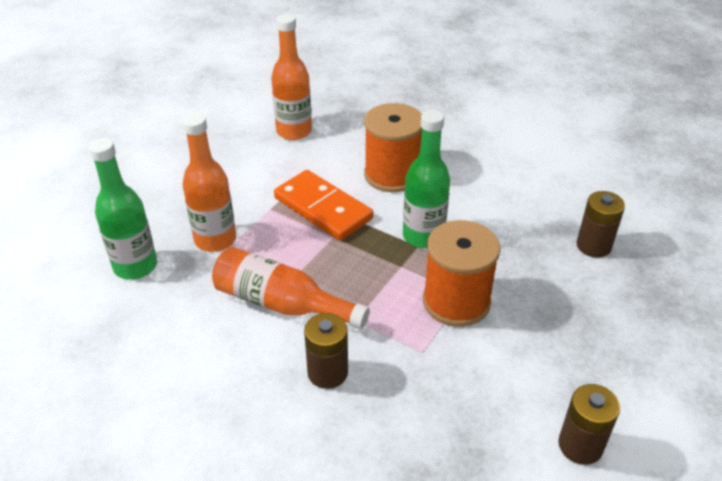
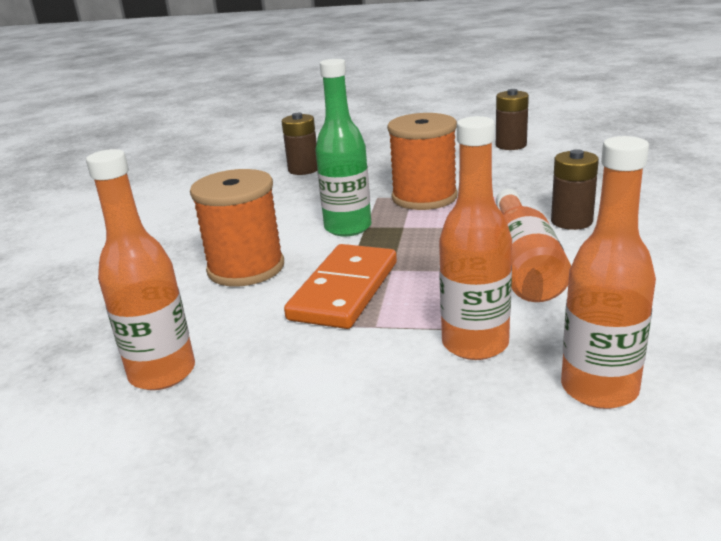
camera: 110 degrees left, 15 degrees down
green bottle [89,138,157,280] -> orange bottle [561,136,656,409]

